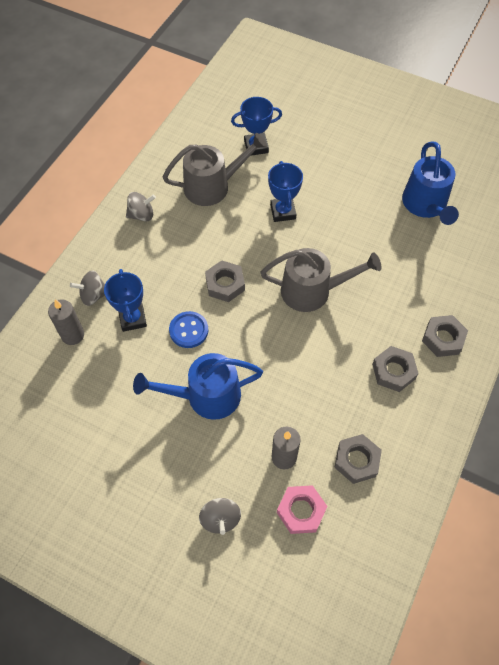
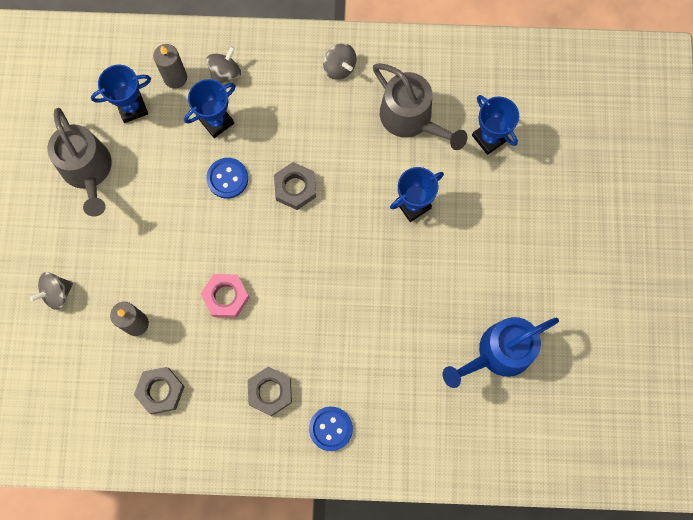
camera: 65 degrees right, 15 degrees up
grey spinning top [70,271,105,306] -> grey spinning top turned 75 degrees clockwise [206,46,241,83]
blue watering can [133,353,263,420] -> none
grey watering can [261,248,382,312] -> grey watering can moved to [47,108,112,217]
pink nut [277,485,327,534] -> pink nut moved to [201,274,250,318]
grey nut [422,315,468,357] -> blue button [309,407,353,451]
none -> blue trophy [91,65,151,123]

